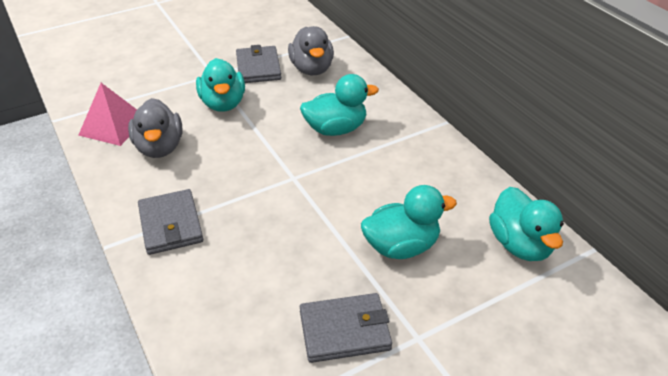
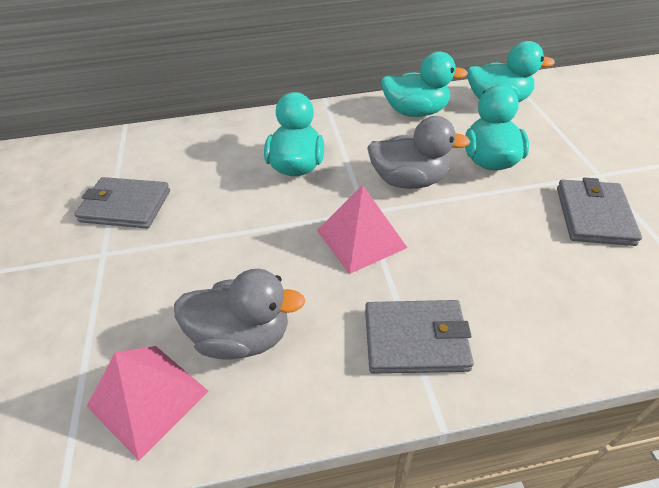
camera: 70 degrees left, 5 degrees up
turquoise duck [196,58,245,112] -> turquoise duck moved to [381,52,468,117]
grey duck [288,26,334,75] -> grey duck moved to [367,116,470,189]
none -> pink pyramid [317,185,407,274]

